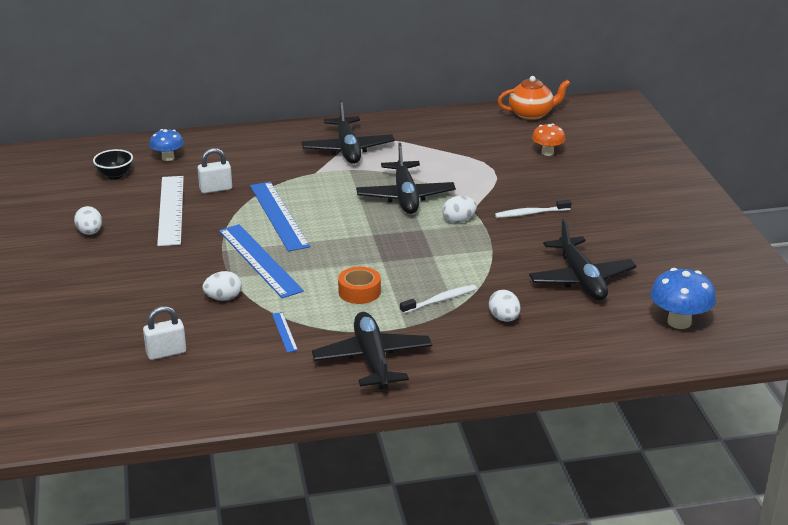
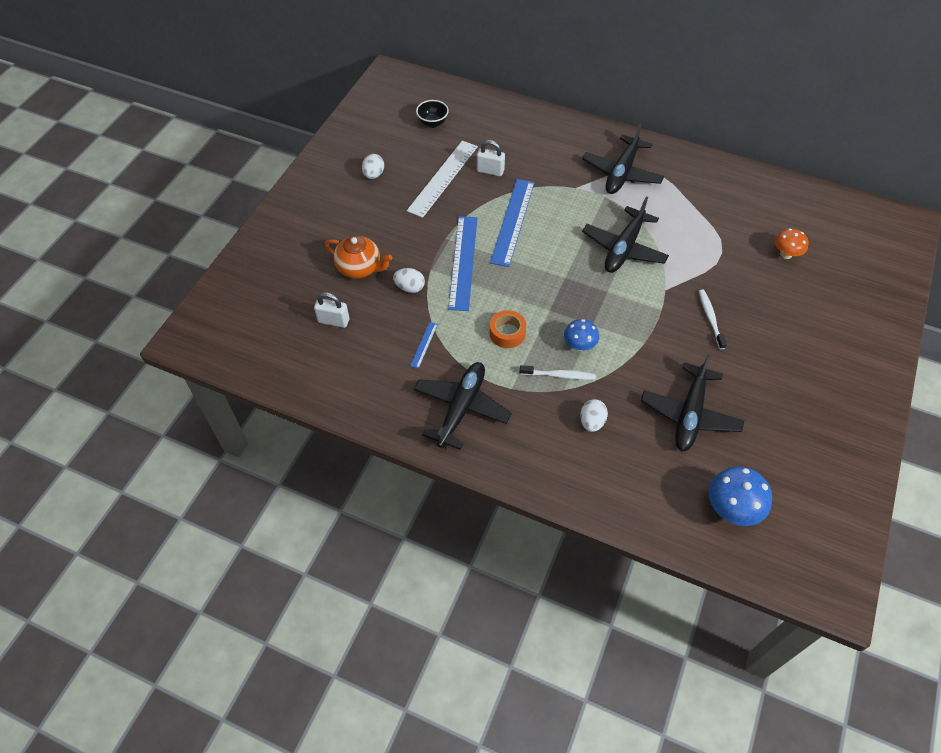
camera: 35 degrees right, 25 degrees up
blue mushroom [149,129,184,161] -> blue mushroom moved to [564,319,599,351]
white egg [442,196,477,223] -> none
white toothbrush [495,200,571,218] -> white toothbrush turned 60 degrees clockwise [699,290,727,349]
orange teapot [498,76,570,120] -> orange teapot moved to [325,236,392,278]

